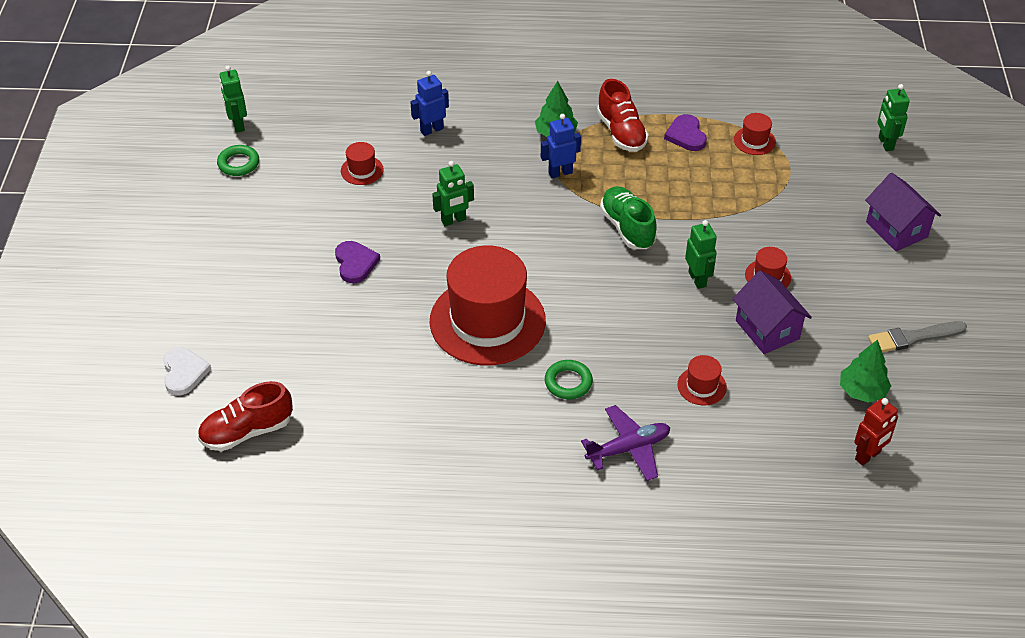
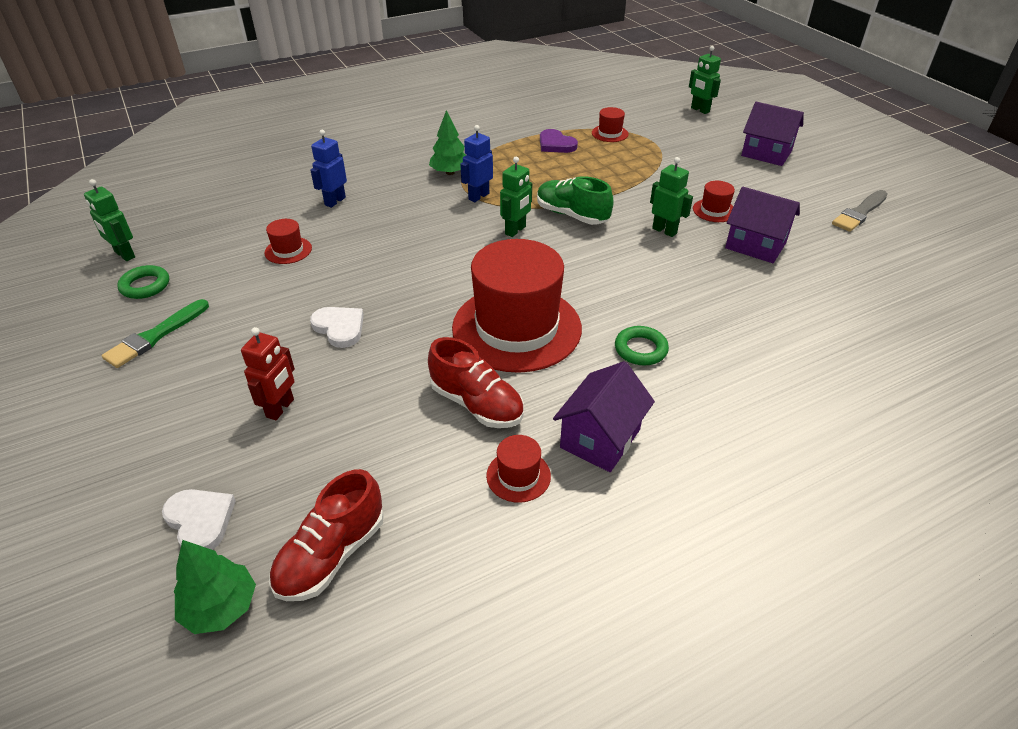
camera: 30 degrees left, 5 degrees down
purple heart [335,241,380,283] -> white heart [310,307,364,348]
green robot [432,161,474,226] -> green robot moved to [500,157,532,237]
purple plane [581,405,670,481] -> none
red shoe [597,79,649,152] -> red shoe moved to [428,337,524,428]
red hat [677,355,727,405] -> red hat moved to [486,435,551,503]
green tree [840,340,891,403] -> green tree moved to [173,540,256,634]
red robot [854,398,898,466] -> red robot moved to [241,327,295,420]
none -> green brush [101,299,209,368]
none -> purple house [553,361,655,472]

